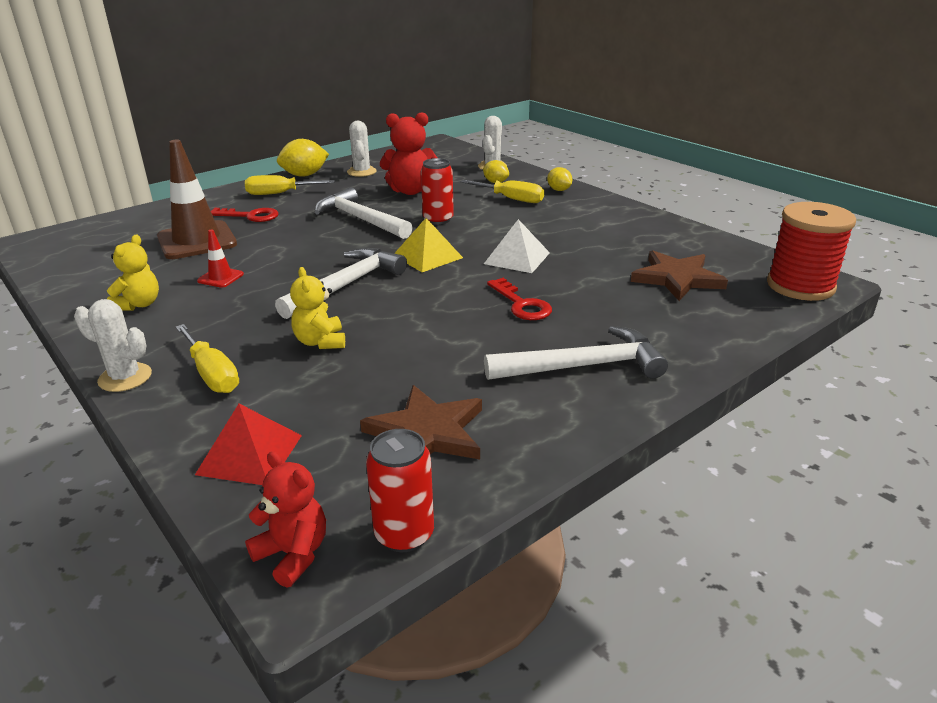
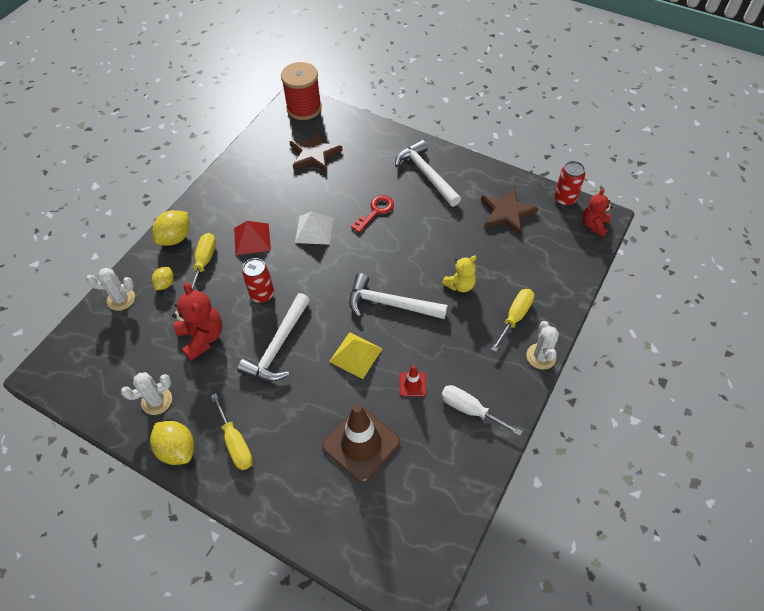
camera: 110 degrees left, 25 degrees up
yellow teddy bear [107,235,159,311] -> white screwdriver [441,385,523,436]
red pyramid [195,404,302,485] -> red pyramid moved to [234,221,271,255]
red key [211,208,279,222] -> none
yellow pyramid [394,218,463,272] -> yellow pyramid moved to [329,332,382,379]
yellow lemon [547,167,572,191] -> yellow lemon [152,210,189,246], size x1.67

